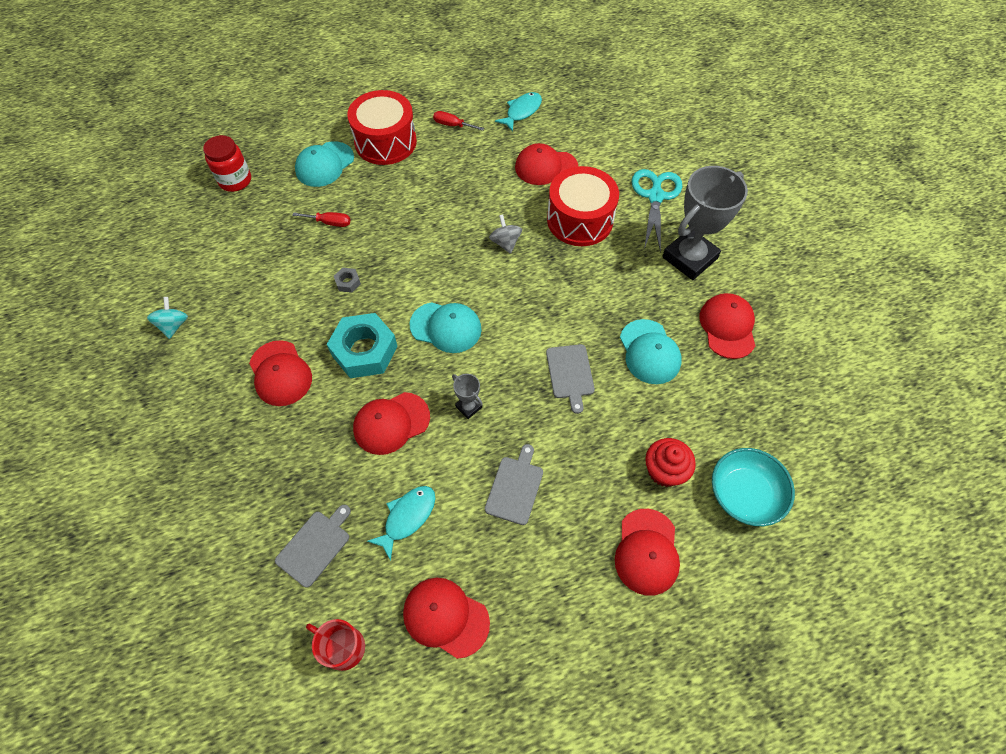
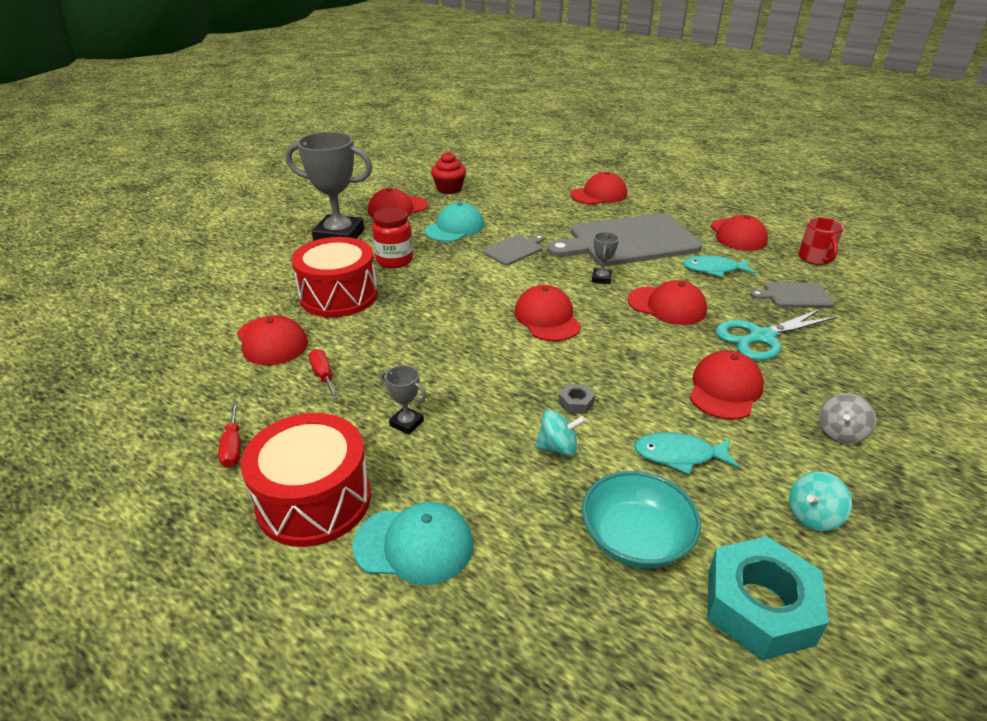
camera: 125 degrees left, 25 degrees down
red jar [203,135,251,192] -> red jar moved to [372,207,413,268]
red screwdriver [292,212,350,227] -> red screwdriver moved to [309,349,339,400]
turquoise nut [327,313,398,378] -> turquoise nut moved to [707,536,829,660]
turquoise cap [410,302,482,353] -> red cap [514,285,581,341]
grey cutting board [485,444,543,525] -> grey cutting board [547,213,702,266], size x2.21
grey spinning top [489,214,522,254] -> grey spinning top moved to [818,393,876,444]
turquoise fish [495,92,542,132] -> turquoise fish moved to [634,432,739,475]
turquoise scissors [632,169,682,253] -> turquoise scissors moved to [715,309,837,361]
red cupcake [645,438,696,487] -> red cupcake moved to [431,152,466,194]
turquoise bowl [712,448,795,526] -> turquoise bowl moved to [582,471,701,568]
none -> grey trophy [381,365,427,435]
none -> turquoise spinning top [535,410,586,457]

